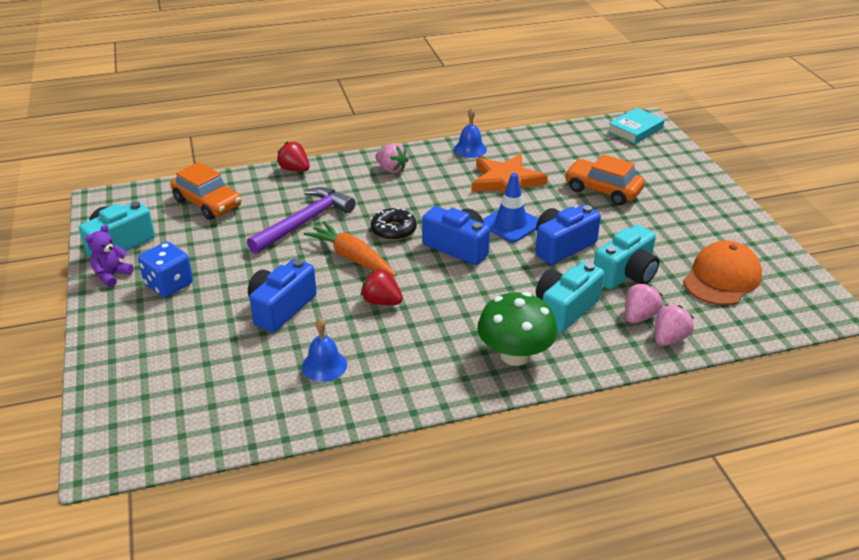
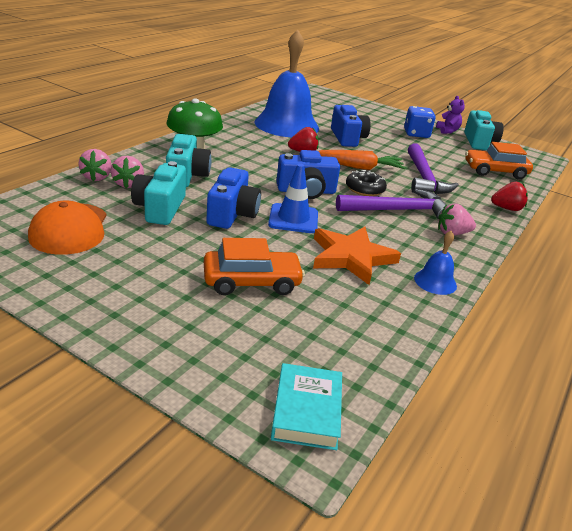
camera: 135 degrees right, 5 degrees down
blue bell [302,318,347,382] -> blue bell [255,30,319,137], size x2.38
none -> purple hammer [336,189,448,220]

